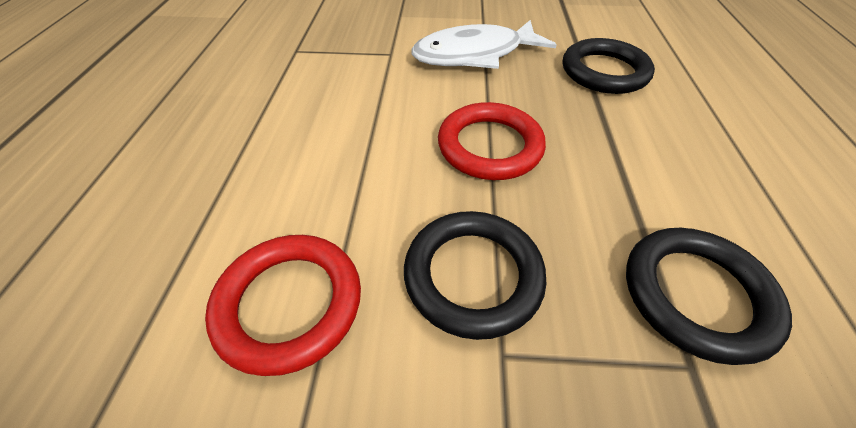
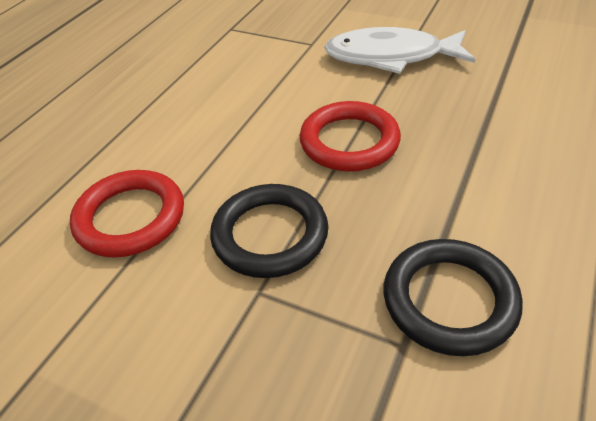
camera: 25 degrees right, 5 degrees down
black ring [563,38,655,94] -> none

